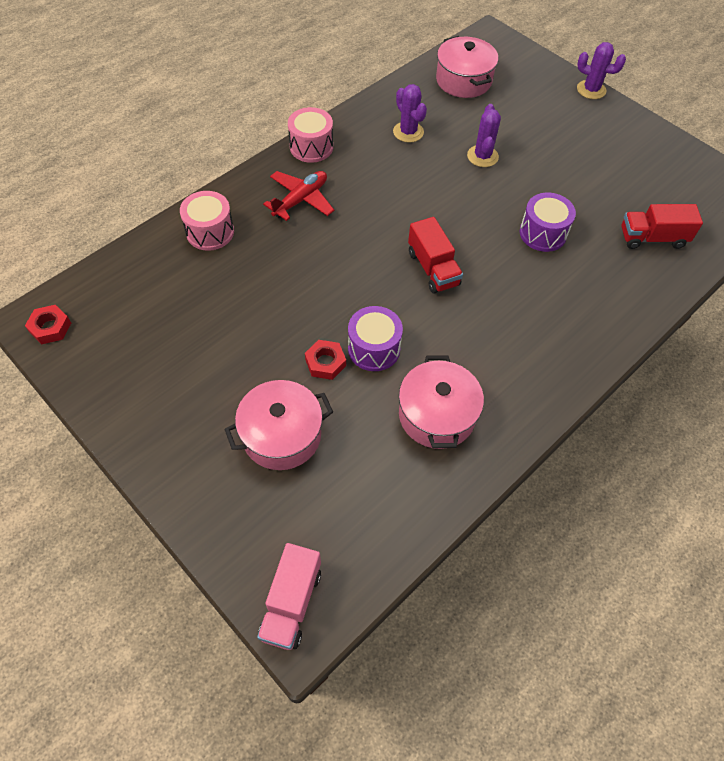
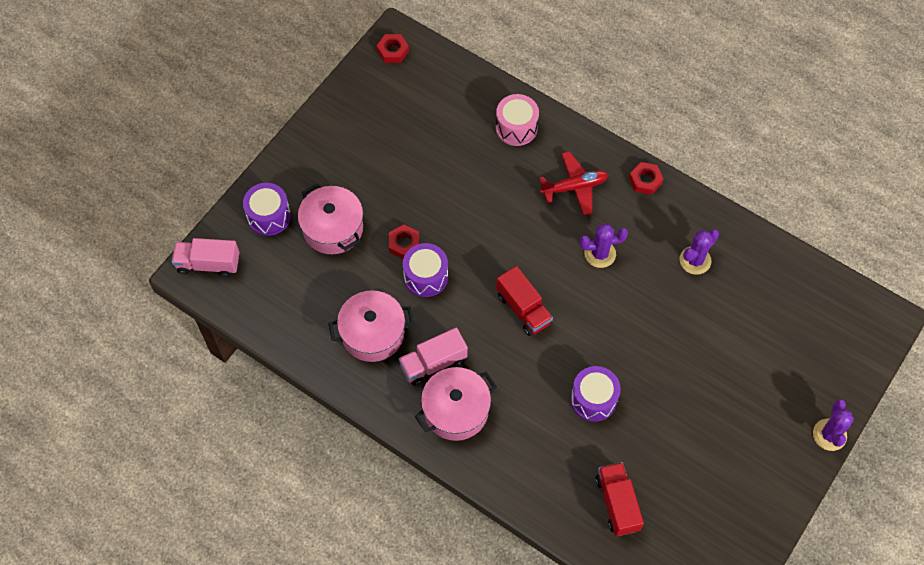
camera: 80 degrees right, 5 degrees up
red plane [263,171,334,221] -> red plane turned 45 degrees counterclockwise [539,151,608,216]
pink drum [288,107,333,163] -> red nut [629,162,663,195]
red truck [408,217,463,294] -> red truck turned 90 degrees counterclockwise [496,266,553,336]
pink pot [436,36,498,98] -> pink pot moved to [415,367,497,441]
purple cactus [467,104,501,167] -> purple cactus moved to [580,223,628,268]
none -> purple drum [243,183,291,236]
none -> pink truck [399,327,468,386]

